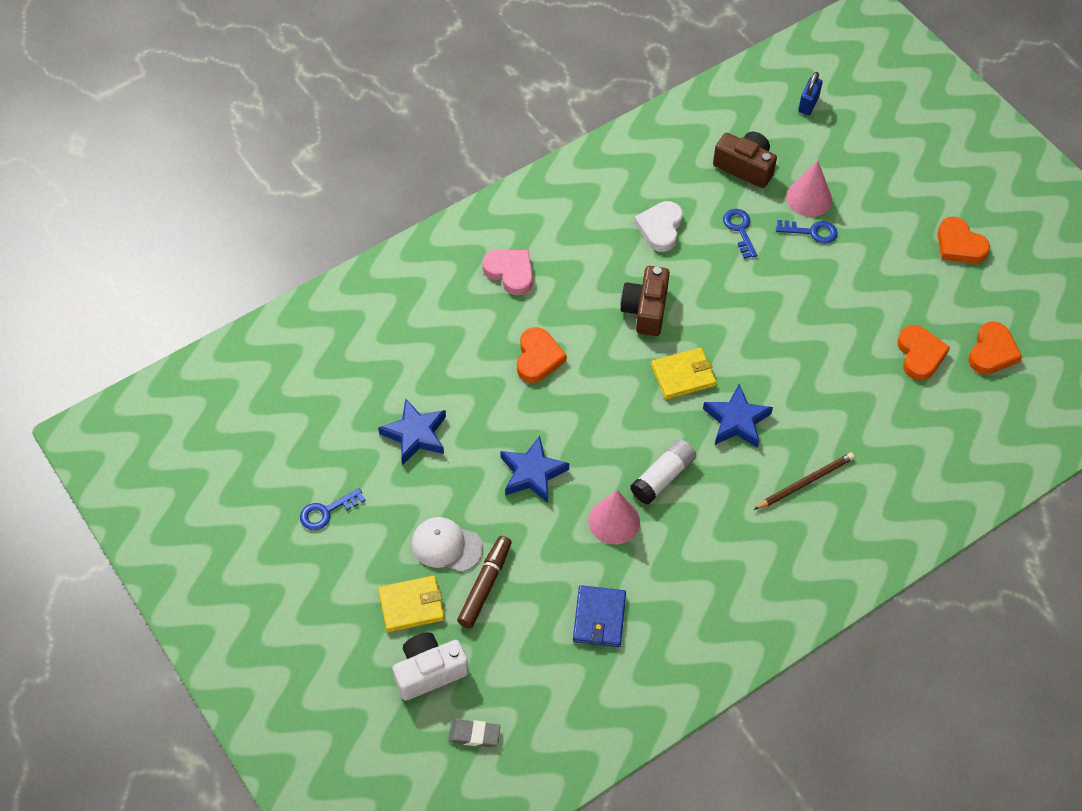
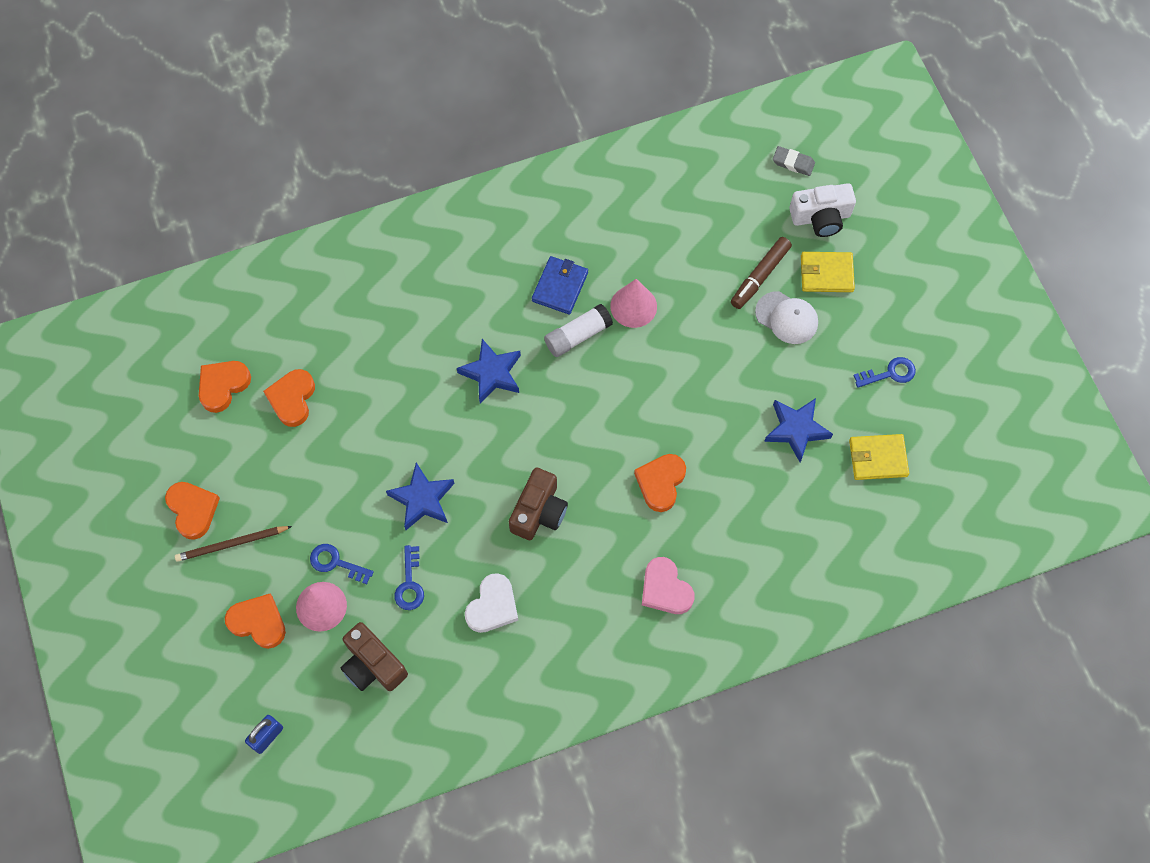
camera: 165 degrees left, 10 degrees up
blue star [500,436,569,503] -> blue star moved to [386,463,455,530]
blue wallet [573,585,626,647] -> blue wallet moved to [532,256,588,315]
yellow wallet [651,348,717,400] -> yellow wallet moved to [849,434,909,480]
brown pencil [754,453,855,510] -> brown pencil moved to [175,526,292,562]
none -> orange heart [225,594,286,649]

